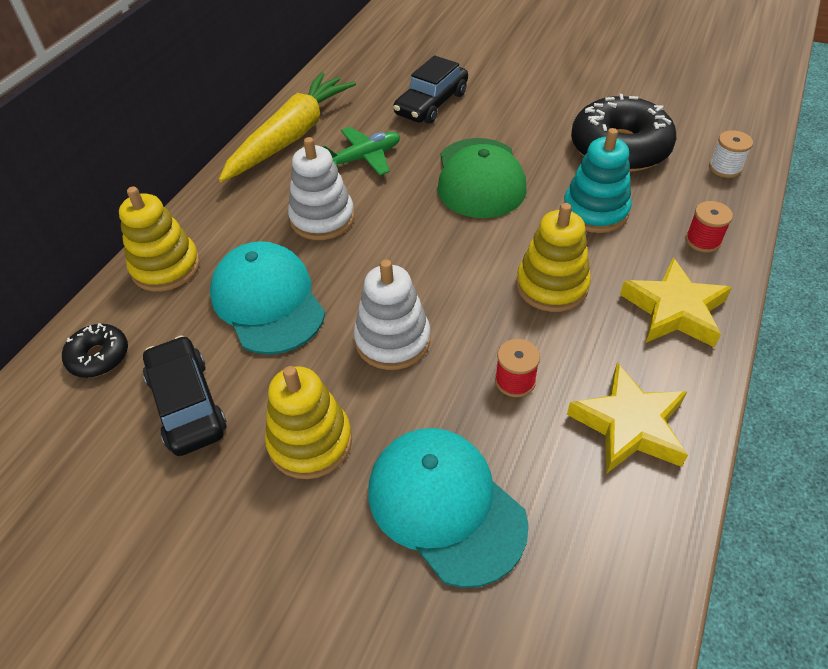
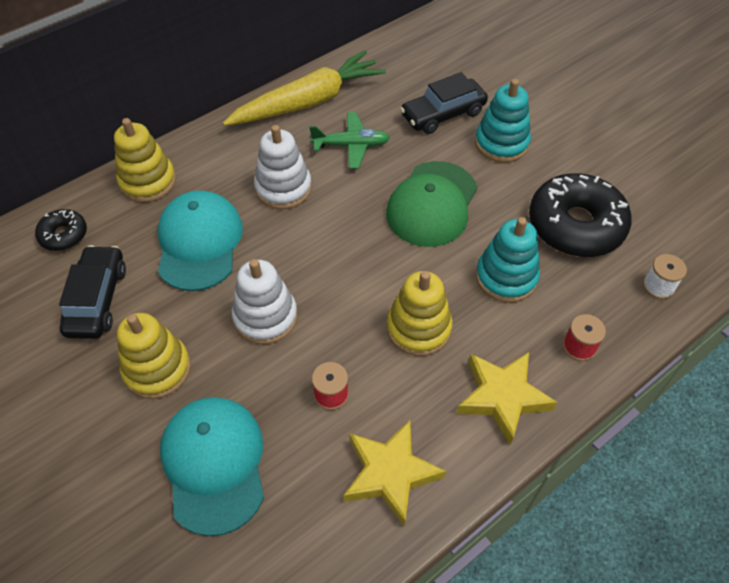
camera: 25 degrees right, 5 degrees up
none -> turquoise stacking toy [475,79,531,162]

